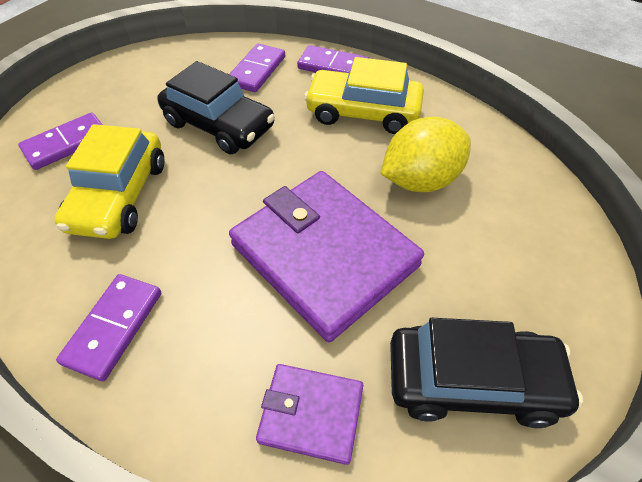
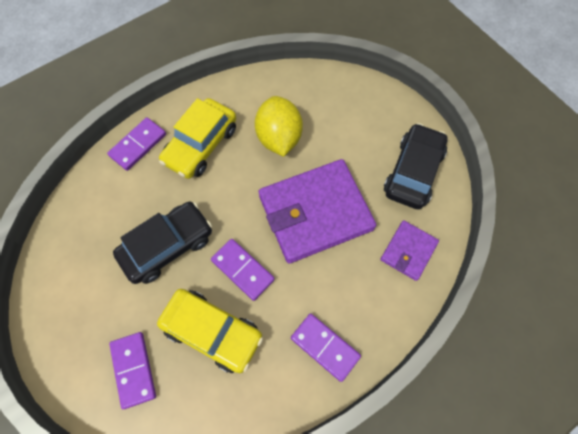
camera: 70 degrees left, 15 degrees up
purple domino [229,44,285,92] -> purple domino moved to [211,239,275,301]

